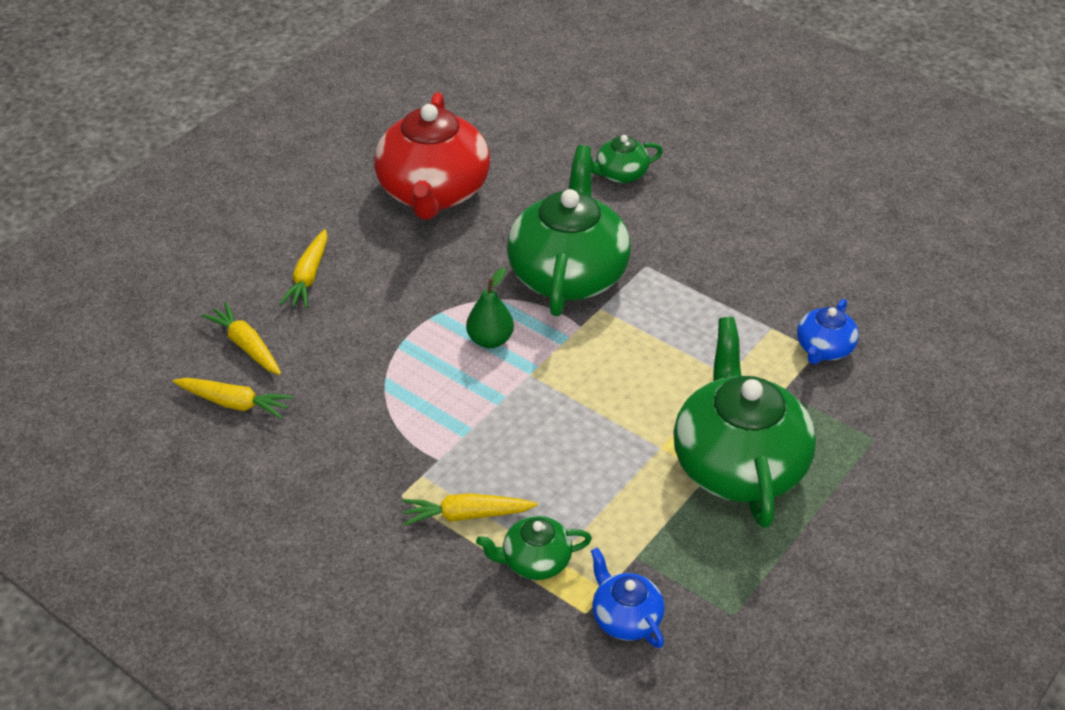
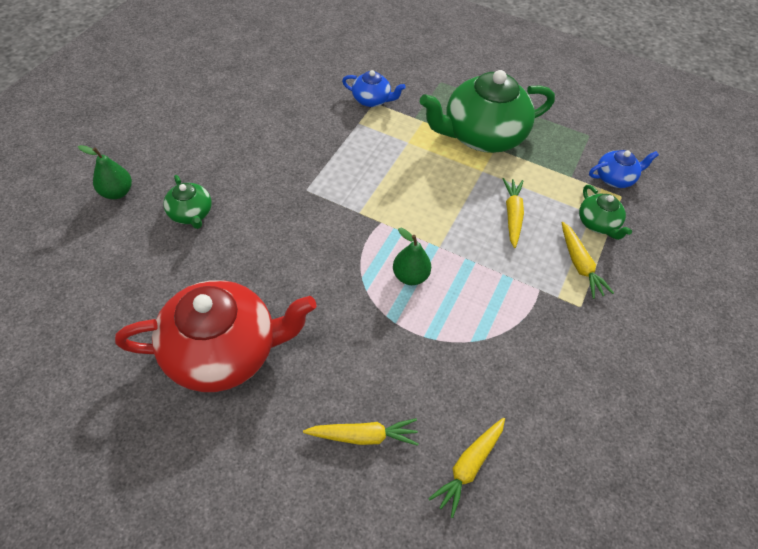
camera: 105 degrees left, 10 degrees up
yellow carrot [173,378,293,419] -> yellow carrot moved to [503,178,524,248]
green teapot [507,145,631,316] -> none
blue teapot [591,547,665,648] -> blue teapot turned 150 degrees counterclockwise [589,150,659,188]
none -> green pear [78,145,132,199]

